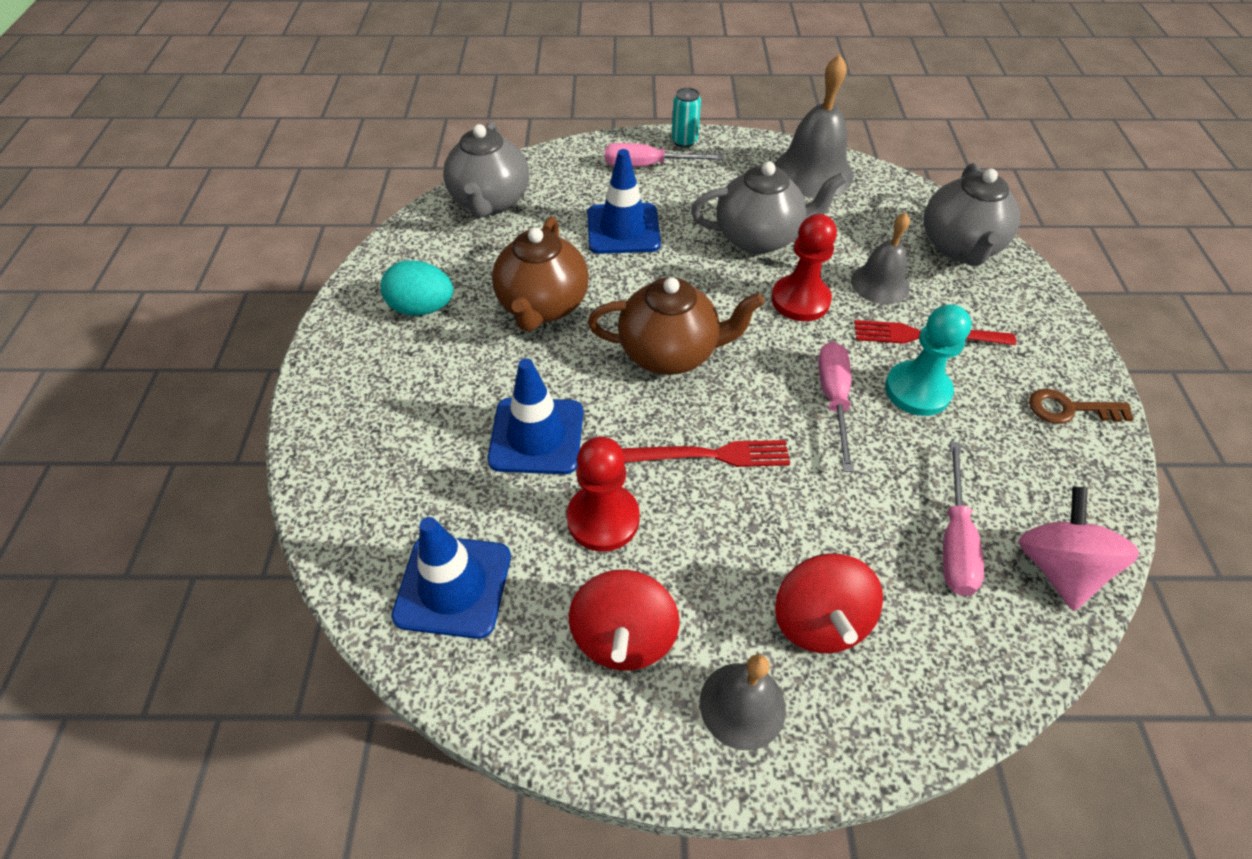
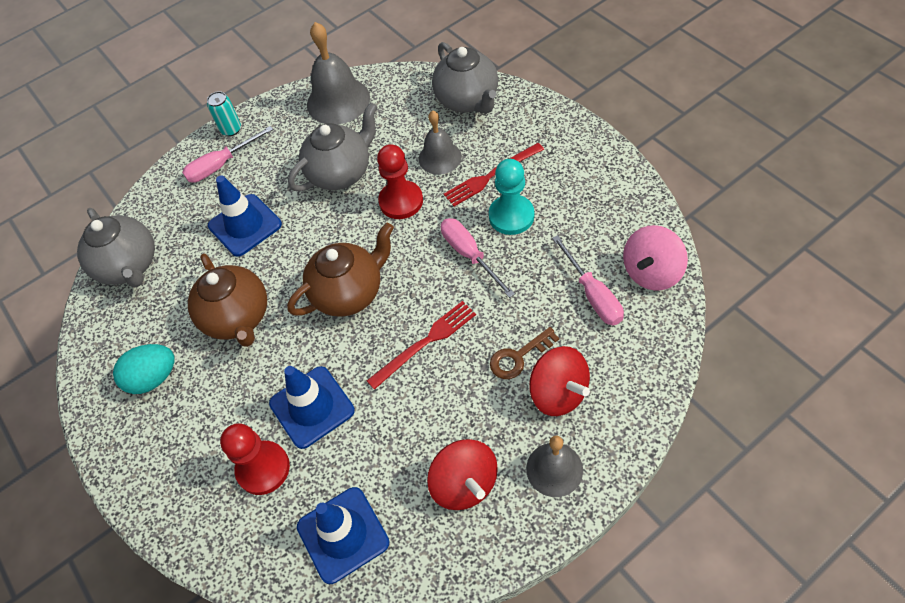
camera: 30 degrees left, 5 degrees up
red pawn [567,437,640,552] -> red pawn moved to [220,423,290,495]
pink spinning top [1018,487,1139,611] -> pink spinning top turned 105 degrees counterclockwise [623,225,688,290]
brown key [1029,389,1134,424] -> brown key moved to [490,327,559,379]

